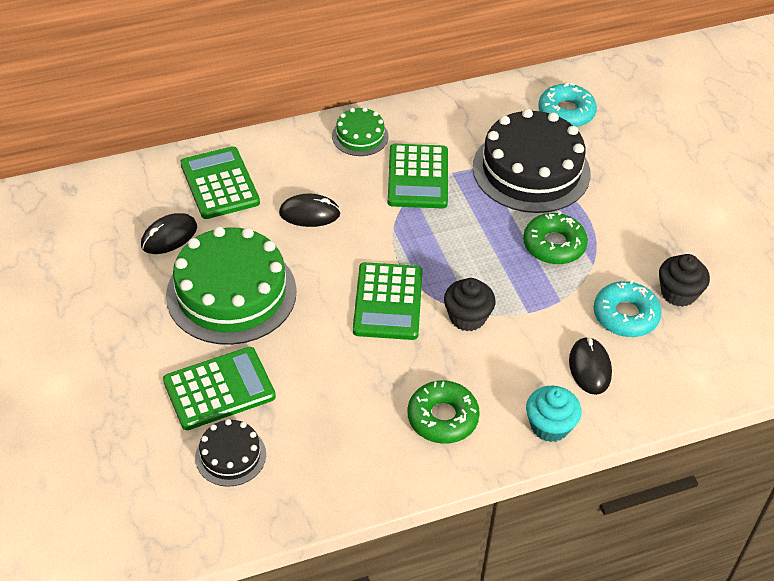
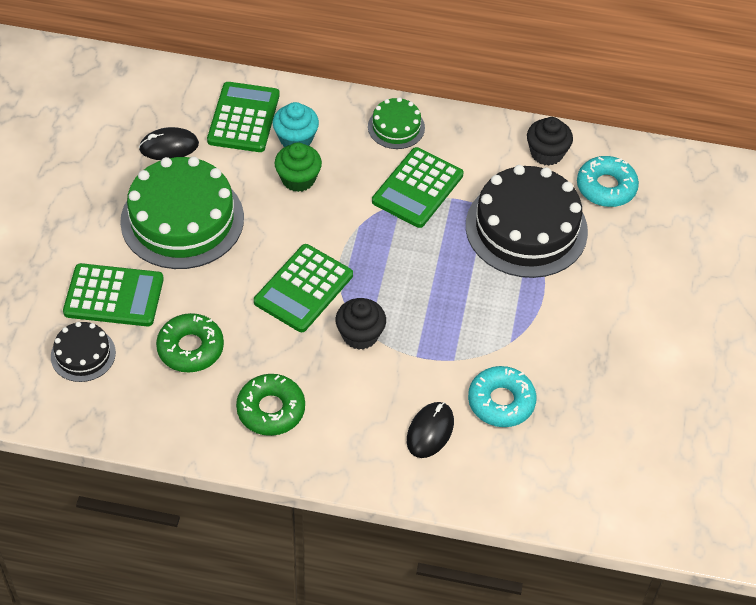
camera: 30 degrees right, 5 degrees up
black mouse [279,194,341,227] -> green cupcake [275,143,322,192]
green donut [523,211,588,264] -> green donut moved to [156,313,224,373]
turquoise cupcake [526,386,581,442] -> turquoise cupcake moved to [273,102,319,147]
black cupcake [659,254,710,307] -> black cupcake moved to [527,117,573,166]

